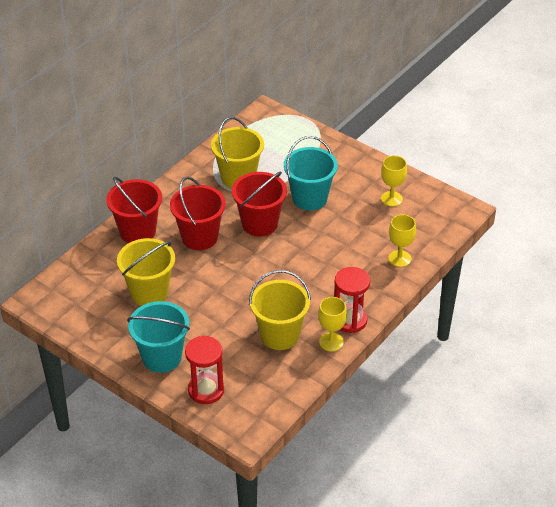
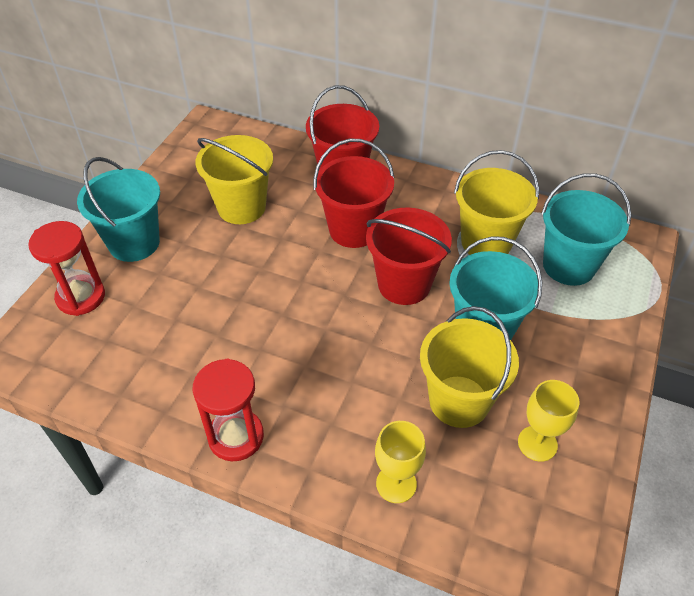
camera: 75 degrees right, 5 degrees up
yellow bucket [249,270,311,350] -> yellow bucket moved to [420,306,519,428]
yellow goblet [318,297,347,352] -> none
none -> turquoise bucket [541,173,631,286]

